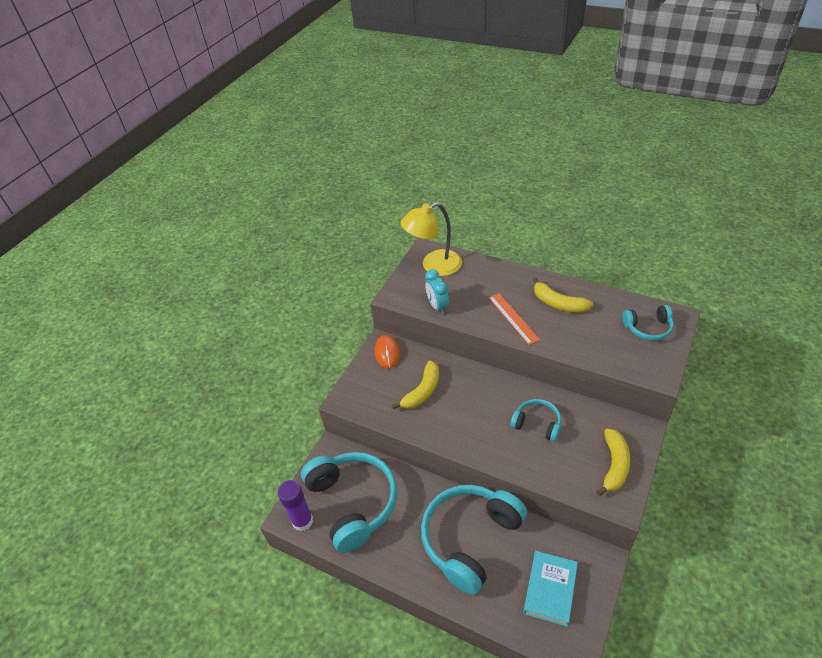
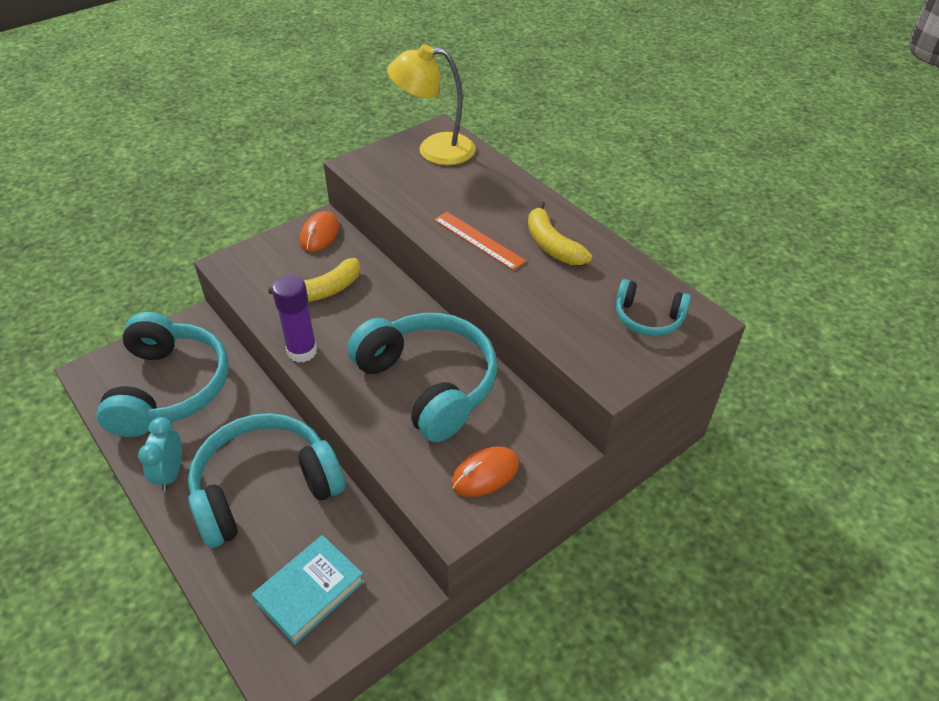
camera: 20 degrees right, 0 degrees up
purple glue stick [278,480,313,531] -> purple glue stick moved to [272,275,317,362]
turquoise clock [425,269,449,315] -> turquoise clock moved to [138,417,182,491]
orange ruler [489,293,540,345] -> orange ruler turned 45 degrees counterclockwise [434,212,526,270]
turquoise headphones [510,399,561,442] -> turquoise headphones [347,313,497,442], size x2.00
yellow banana [596,428,630,496] -> orange mouse [451,446,519,497]

